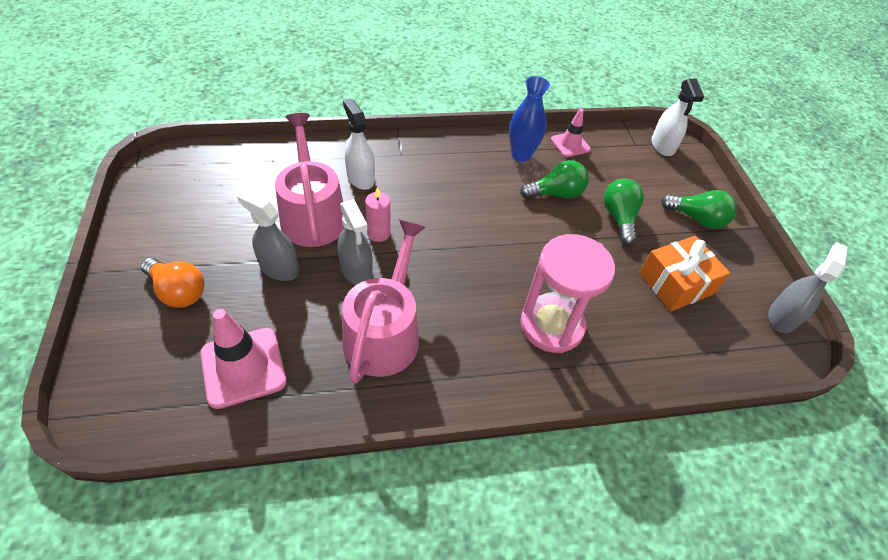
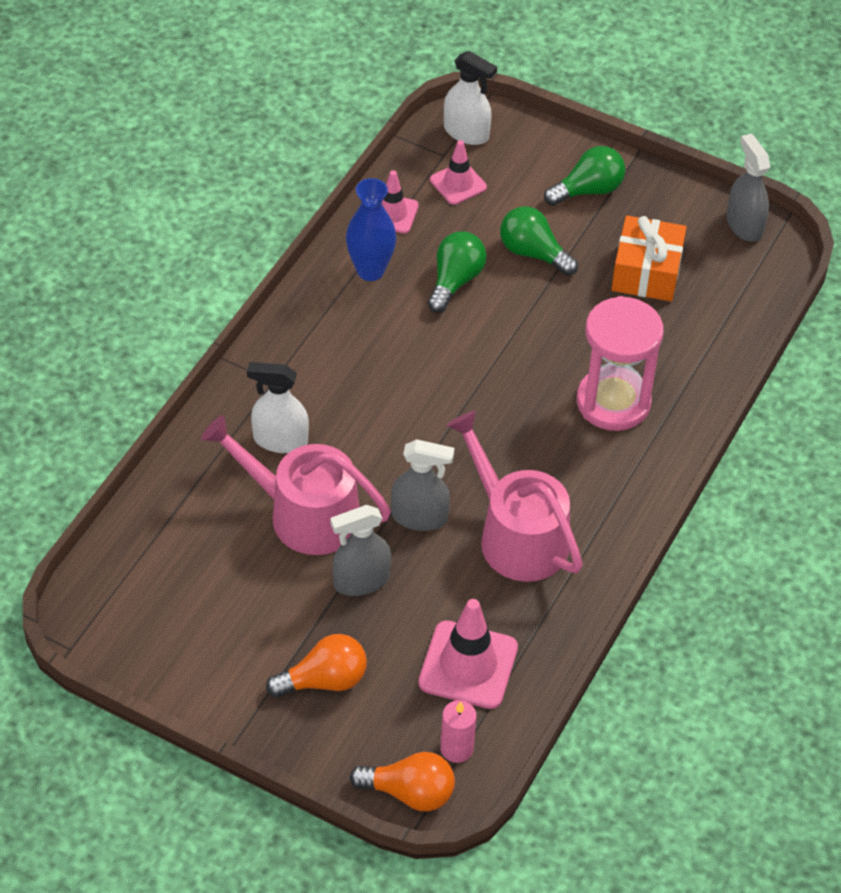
camera: 50 degrees left, 0 degrees up
pink candle [365,187,391,242] -> pink candle moved to [440,700,477,763]
none -> orange light bulb [350,752,455,811]
none -> pink traffic cone [430,140,487,205]

